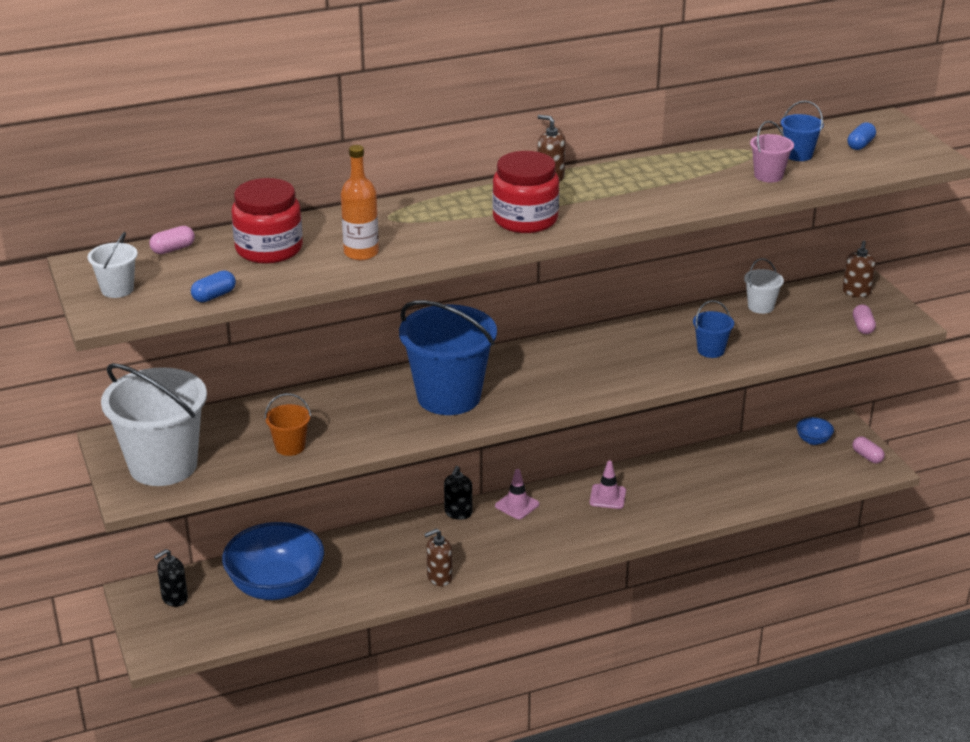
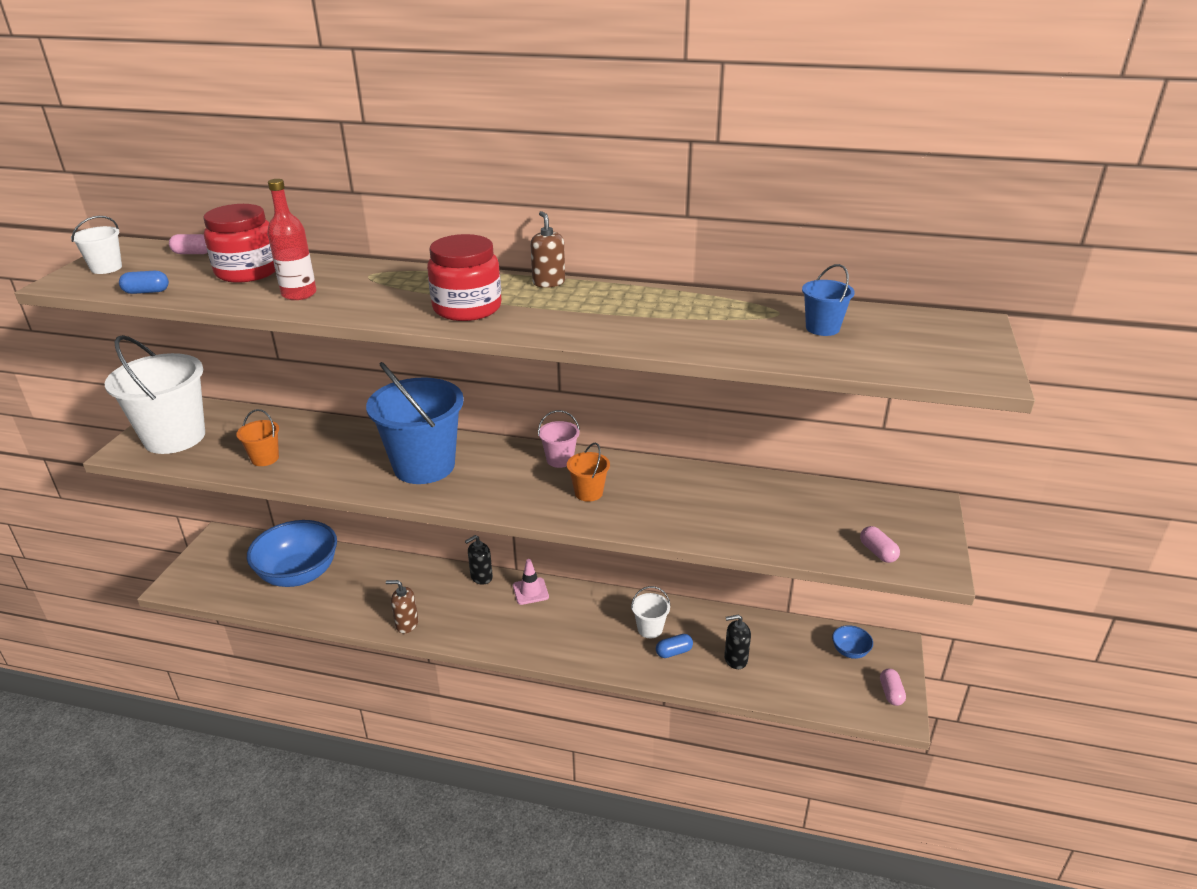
camera: 35 degrees right, 0 degrees up
black soap dispenser [154,549,188,607] -> black soap dispenser moved to [724,614,751,669]
orange bottle [341,145,379,260] -> red bottle [267,179,317,300]
pink traffic cone [590,461,626,509] -> none
blue bucket [693,300,734,358] -> none
white bucket [744,258,784,314] -> white bucket moved to [631,586,670,638]
pink bucket [750,121,794,183] -> pink bucket moved to [538,410,580,468]
brown soap dispenser [843,241,876,297] -> none
blue capsule [848,122,876,150] -> blue capsule moved to [656,634,693,658]
pink capsule [853,304,876,334] -> pink capsule turned 60 degrees counterclockwise [860,526,900,563]
none -> orange bucket [567,442,610,502]

